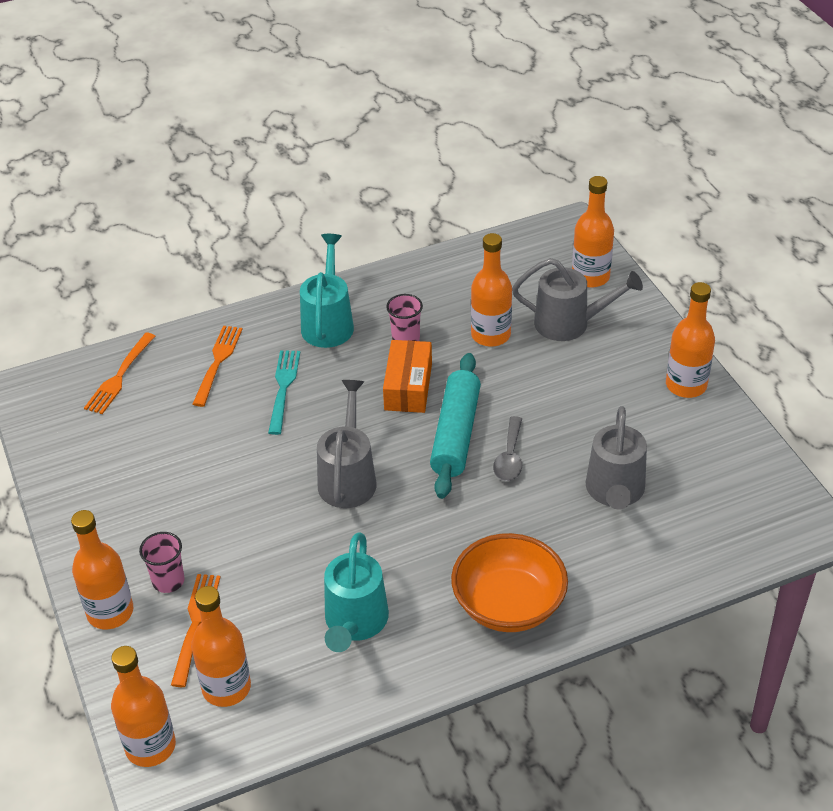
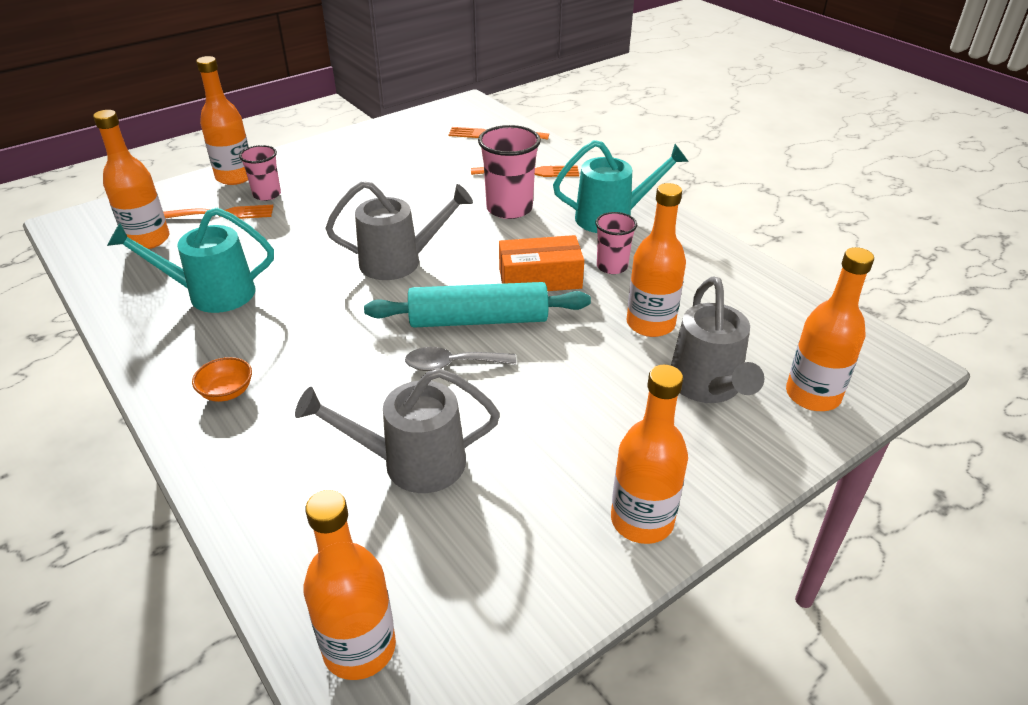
camera: 75 degrees right, 5 degrees down
orange bottle [111,646,176,767] -> orange bottle moved to [303,490,396,680]
turquoise fork [268,350,300,435] -> pink cup [478,125,541,219]
orange bowl [451,533,568,632] -> orange bowl [192,357,252,402], size x0.44

